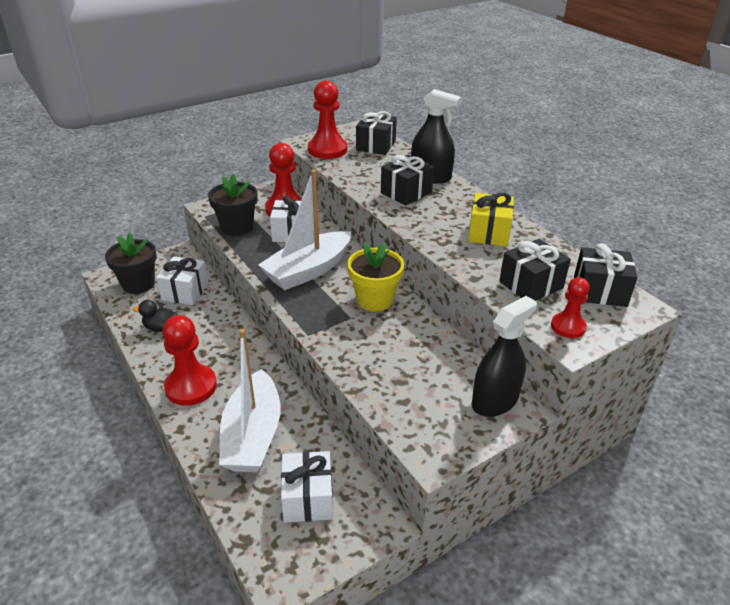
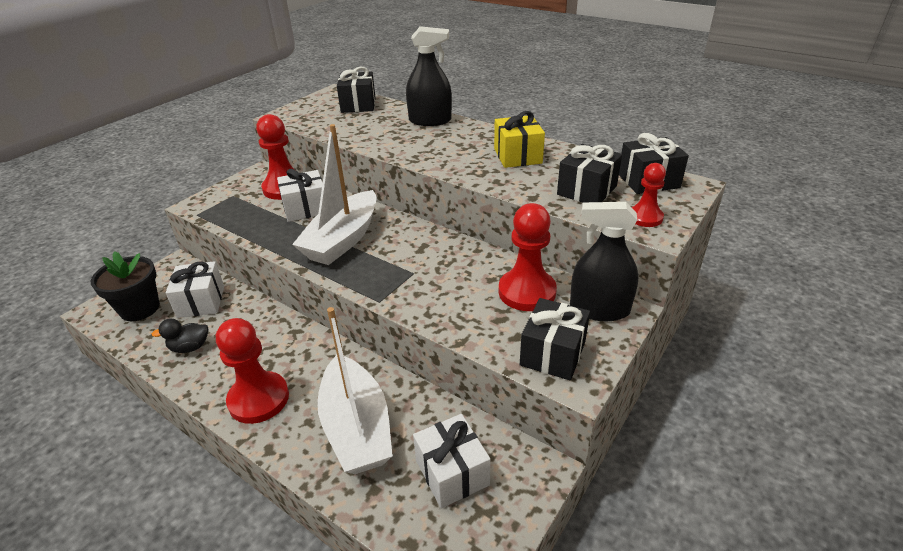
camera: 20 degrees left, 0 degrees up
black flower pot [208,174,258,236] -> none
red pawn [308,80,347,159] -> red pawn moved to [499,203,557,311]
yellow flower pot [347,243,404,311] -> none
black gift [381,155,434,205] -> black gift moved to [520,298,590,381]
black spray bottle [472,296,537,417] -> black spray bottle turned 105 degrees counterclockwise [570,202,639,321]

